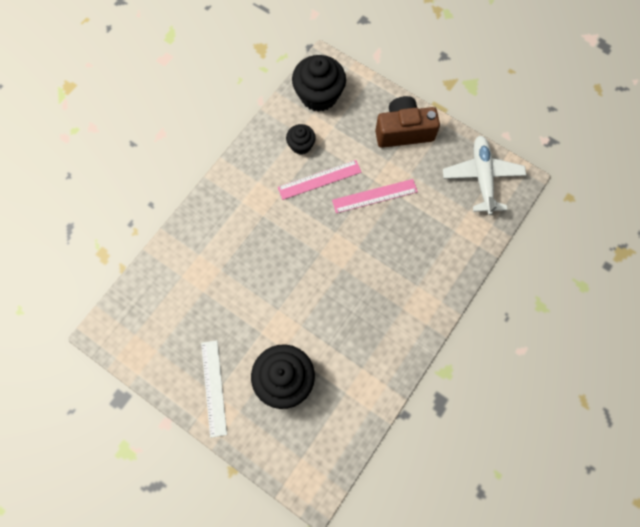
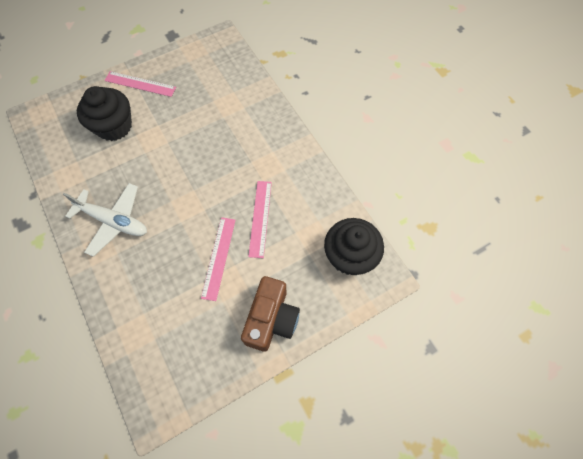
camera: 115 degrees right, 5 degrees down
white ruler [201,340,227,438] -> pink ruler [105,71,176,97]
black cupcake [286,124,316,154] -> none
white plane [443,136,526,215] -> white plane moved to [63,183,147,257]

